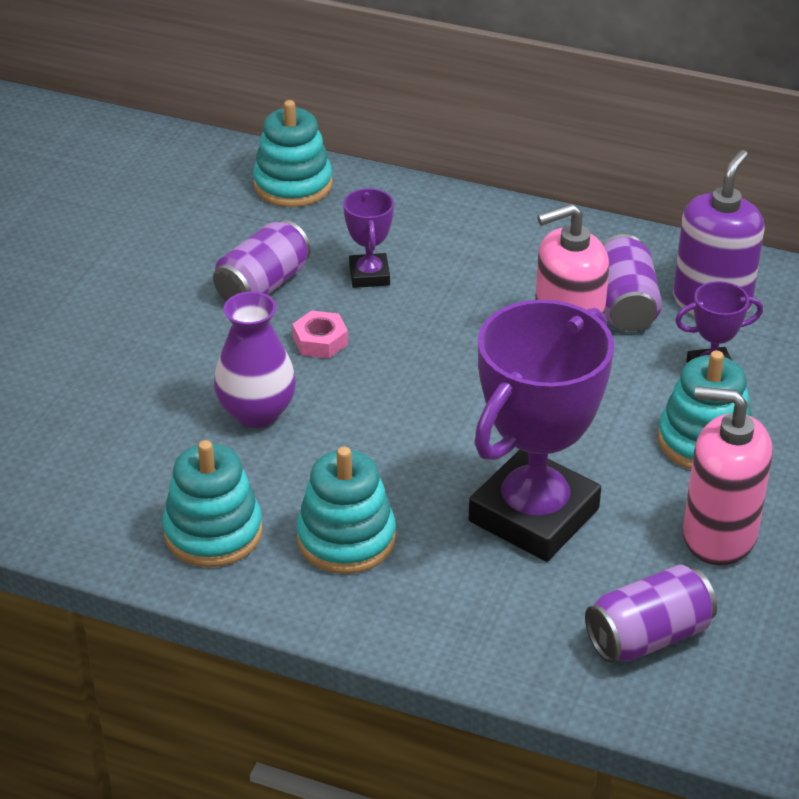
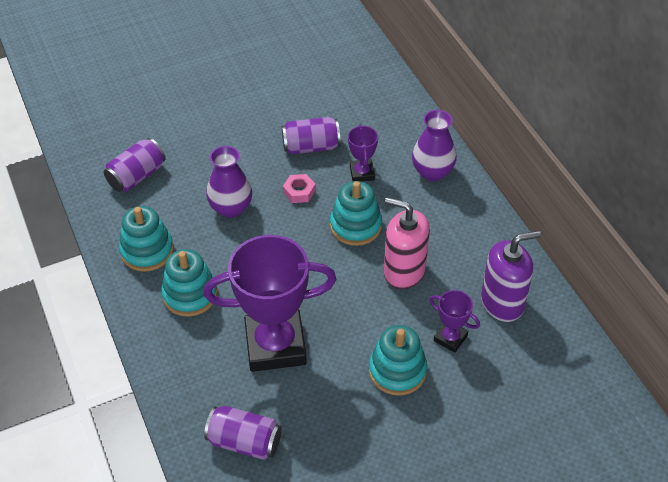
camera: 45 degrees right, 10 degrees up
turquoise stacking toy [253,100,333,207] -> turquoise stacking toy moved to [330,181,382,246]
purple trophy [343,188,394,288] -> purple trophy turned 45 degrees counterclockwise [348,124,378,182]
purple can [603,234,662,331] -> purple can moved to [104,138,166,192]
pink soap dispenser [683,386,773,566] -> none
none -> purple vase [412,110,457,181]

